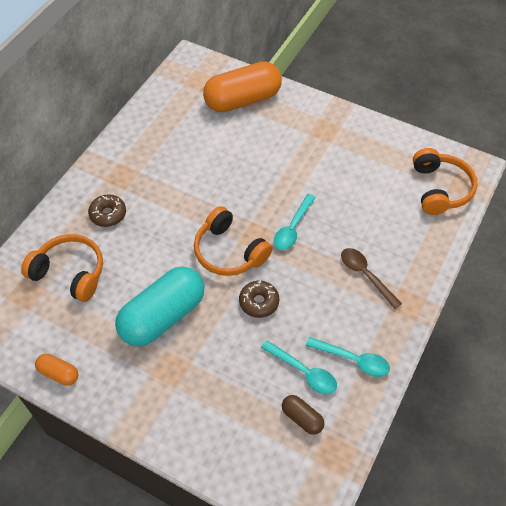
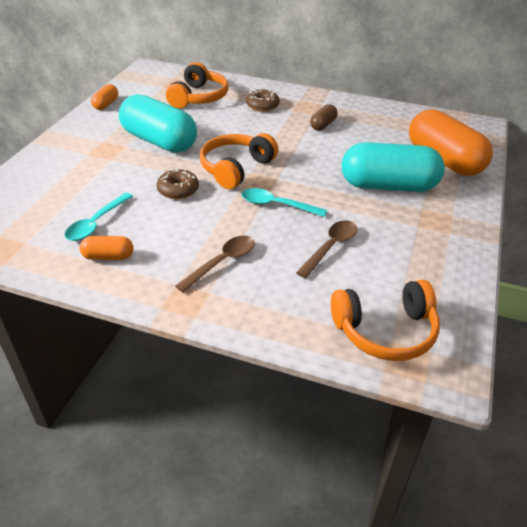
camera: 80 degrees right, 15 degrees down
brown capsule [282,395,324,435] -> brown capsule moved to [310,104,338,131]
turquoise spoon [306,337,390,377] -> orange capsule [79,236,133,260]
none -> brown spoon [296,220,357,278]
none -> turquoise capsule [341,142,445,192]

